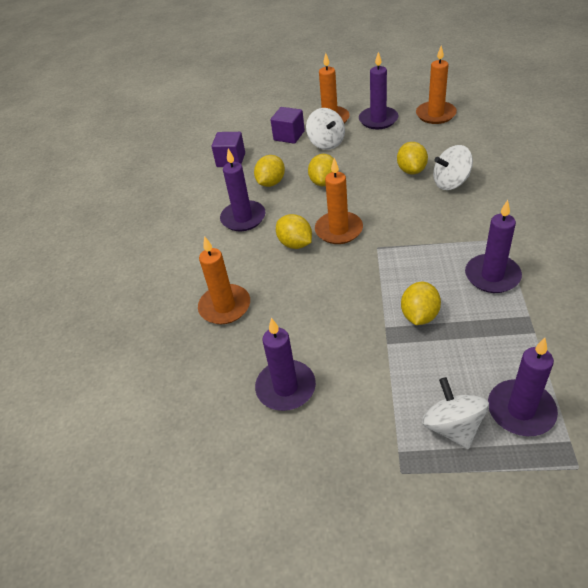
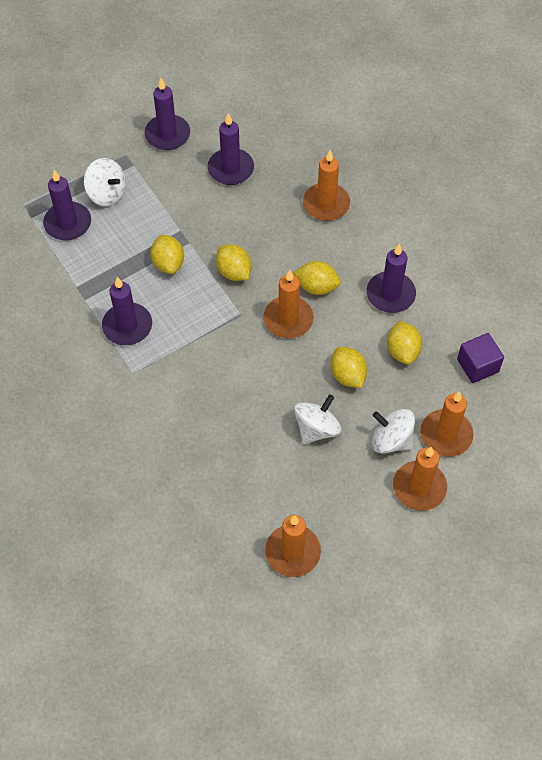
camera: 140 degrees right, 15 degrees up
purple cube [271,107,305,144] -> orange candle [420,391,473,457]
purple candle [359,52,398,129] -> purple candle moved to [145,78,190,150]
yellow lemon [397,142,428,174] -> yellow lemon moved to [216,244,251,281]
white spinning top [433,145,473,190] -> white spinning top moved to [294,394,342,444]

